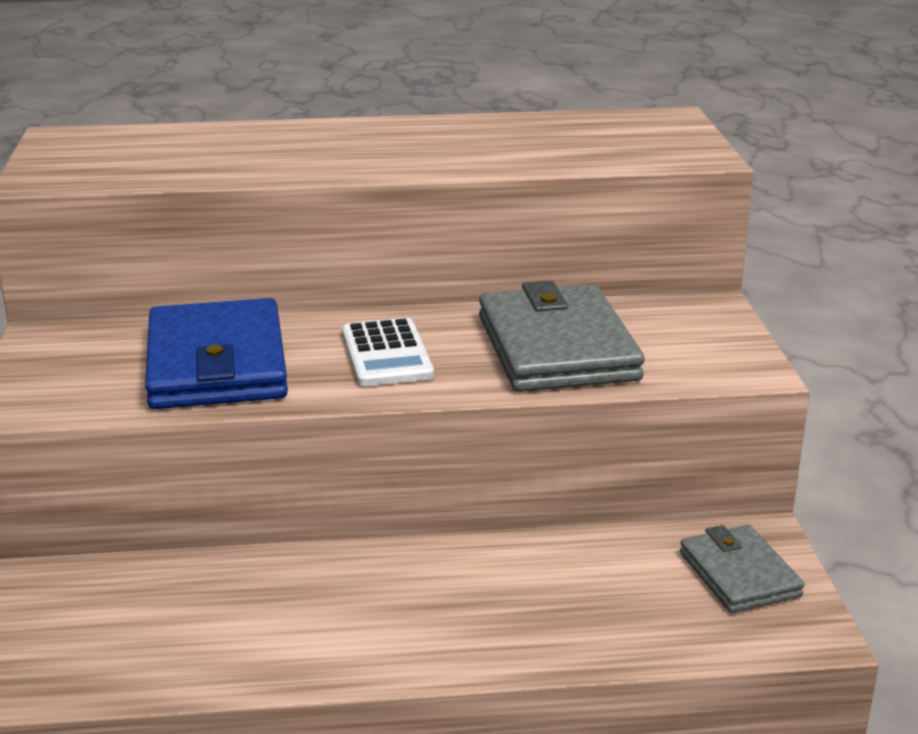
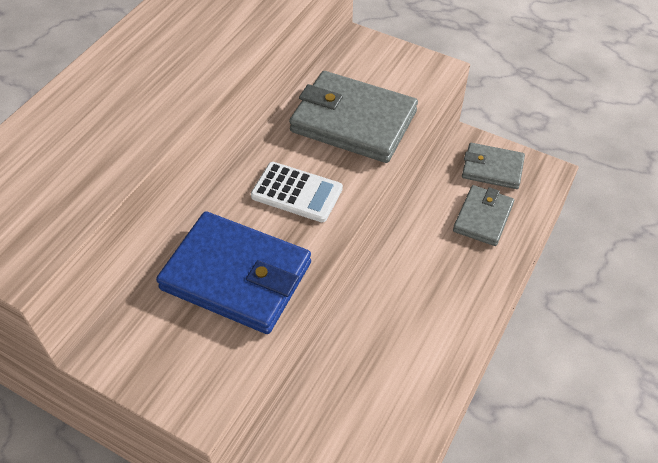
camera: 55 degrees left, 25 degrees up
none -> grey wallet [453,185,514,246]

